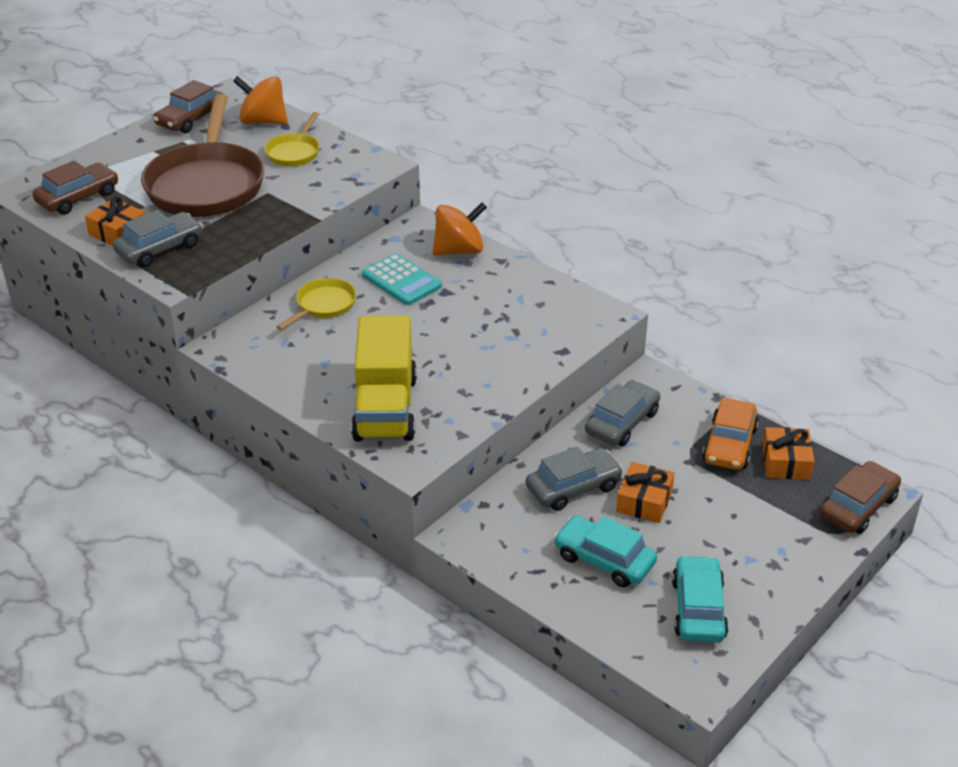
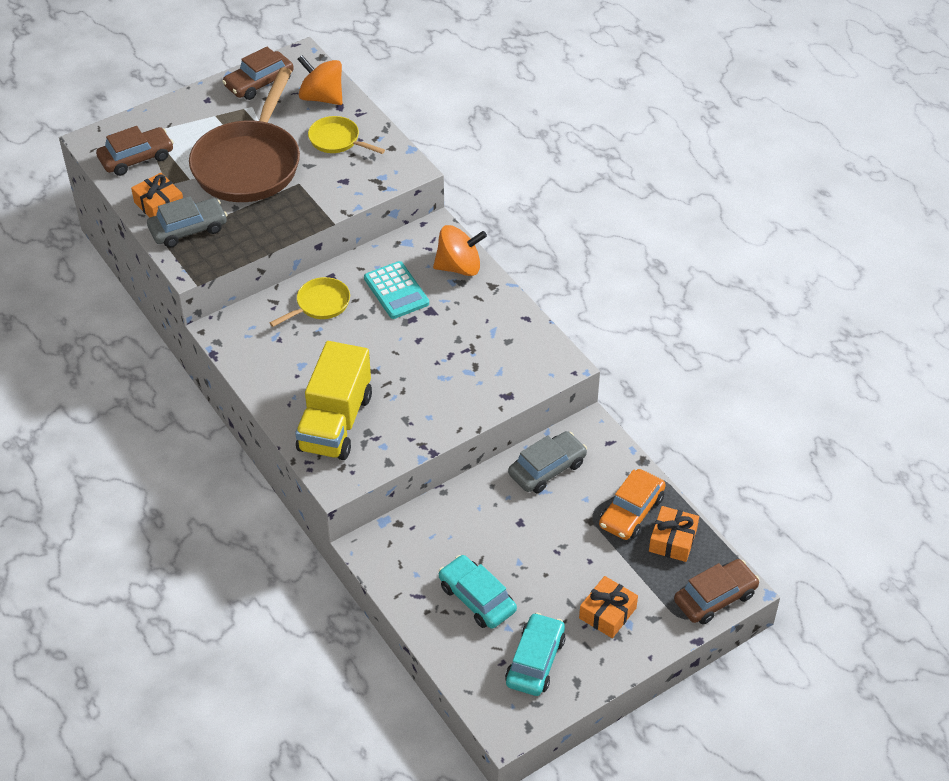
camera: 15 degrees right, 10 degrees up
yellow pan [264,112,320,166] -> yellow pan turned 90 degrees clockwise [308,116,385,154]
grey car [526,446,623,511] -> none
orange gift [616,462,675,523] -> orange gift moved to [579,576,638,638]

